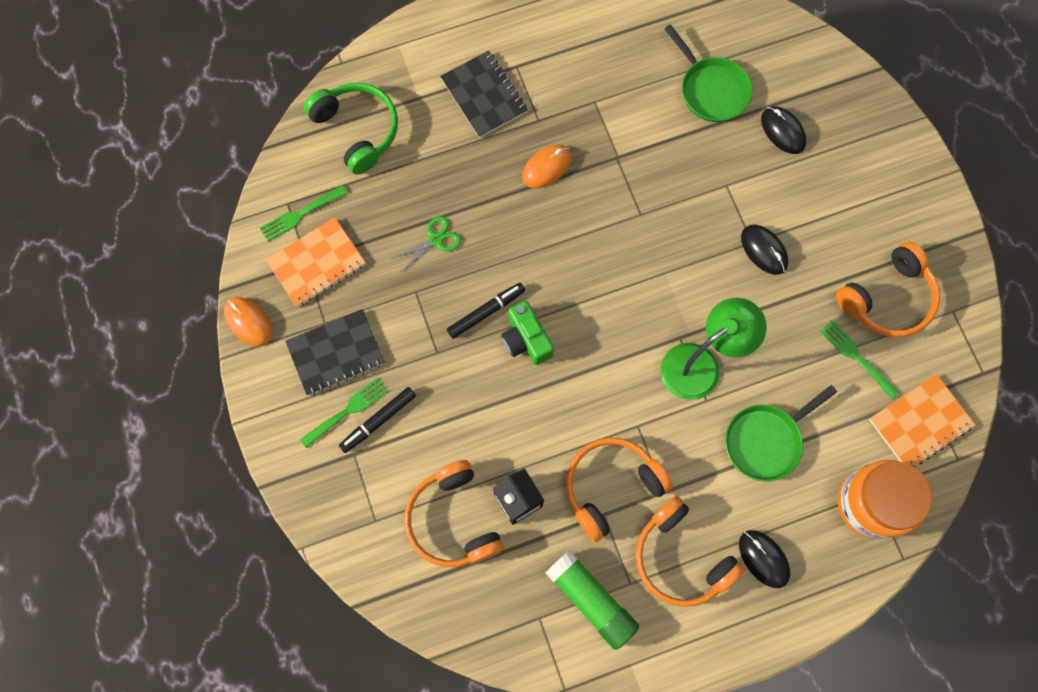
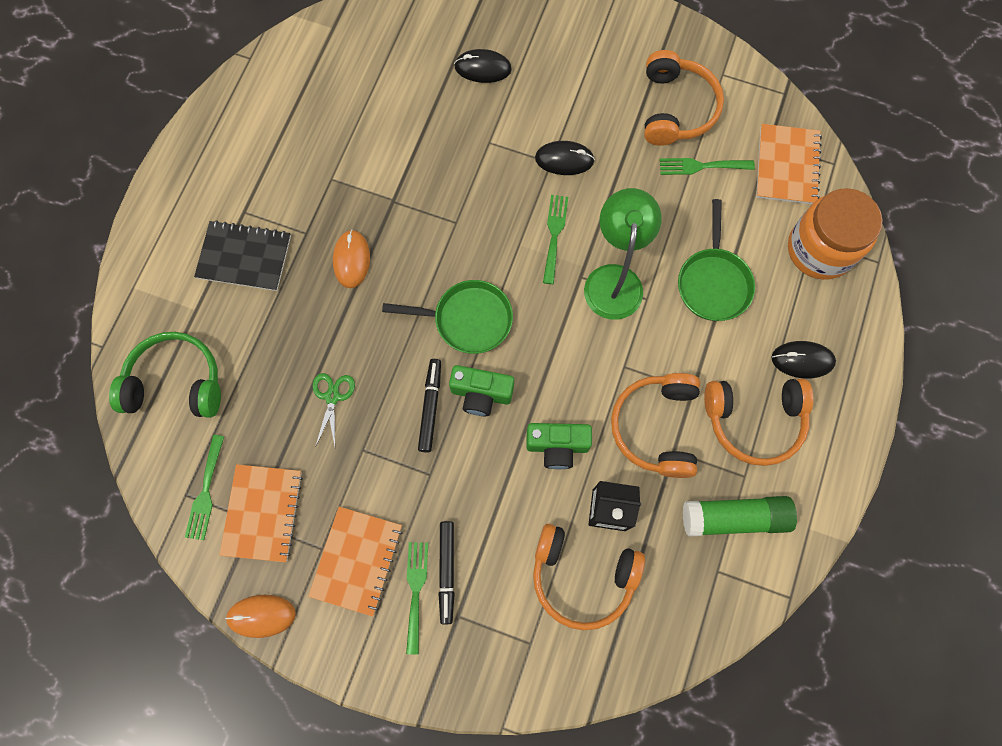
camera: 50 degrees left, 0 degrees up
black notebook [285,309,385,396] -> orange notebook [308,507,402,617]
green pan [664,24,752,122] -> green pan moved to [382,280,513,354]
none -> green camera [526,423,592,469]
none -> green fork [543,195,568,284]

